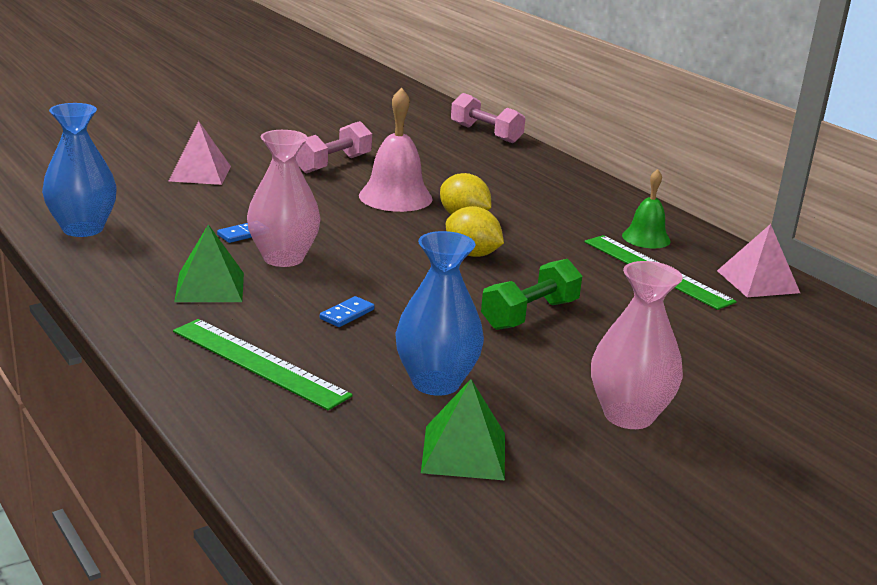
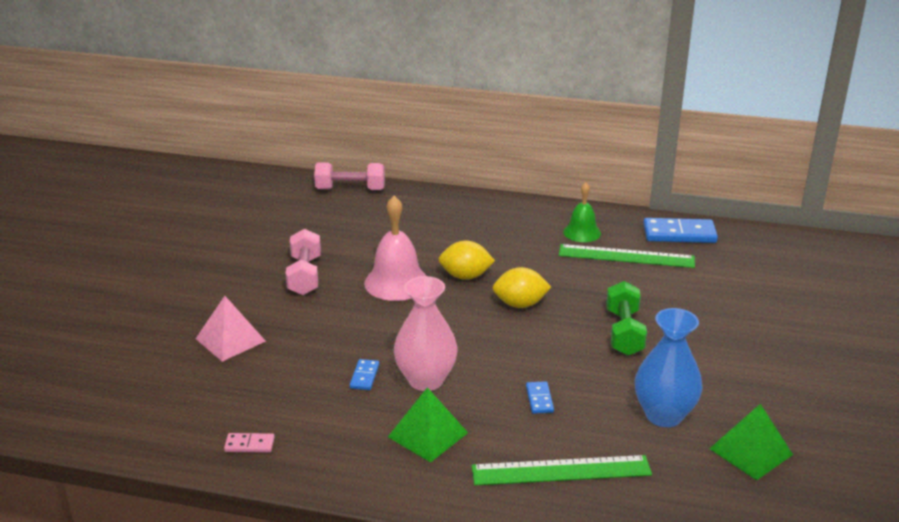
camera: 40 degrees left, 5 degrees up
blue vase [42,103,117,237] -> pink domino [224,433,275,453]
pink vase [591,261,683,429] -> none
pink pyramid [717,224,800,297] -> blue domino [643,218,718,243]

